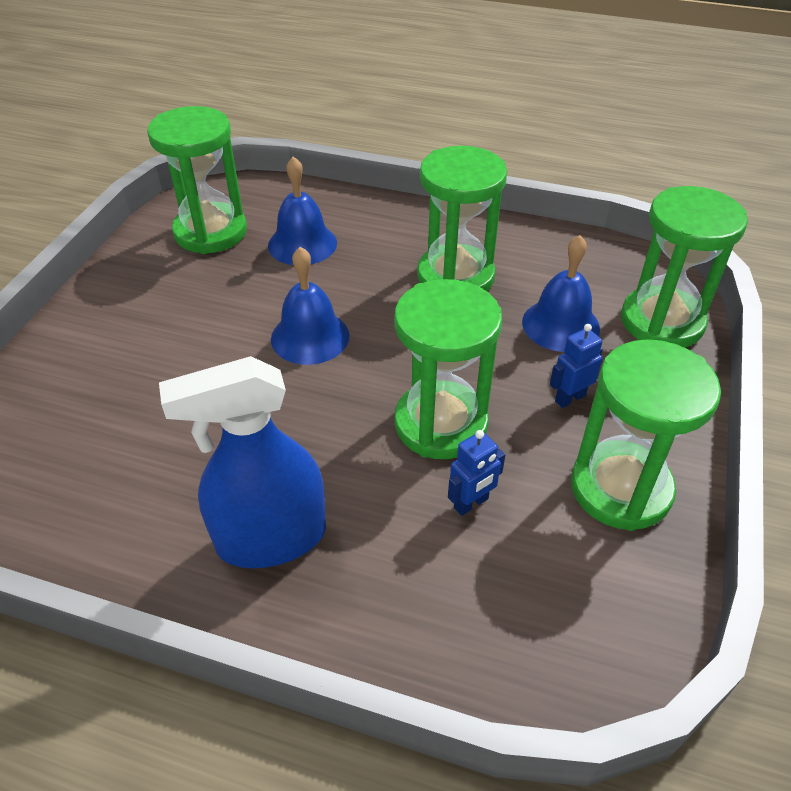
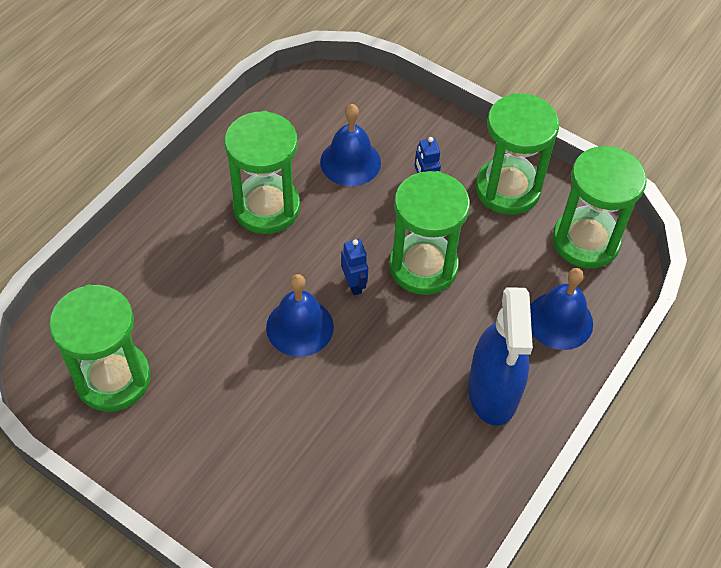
camera: 75 degrees left, 10 degrees up
blue bell [268,156,337,265] -> blue bell moved to [530,268,593,350]
blue robot [448,430,505,516] -> blue robot moved to [341,239,368,295]
green hourglass [621,186,748,348] -> green hourglass moved to [552,146,647,268]

